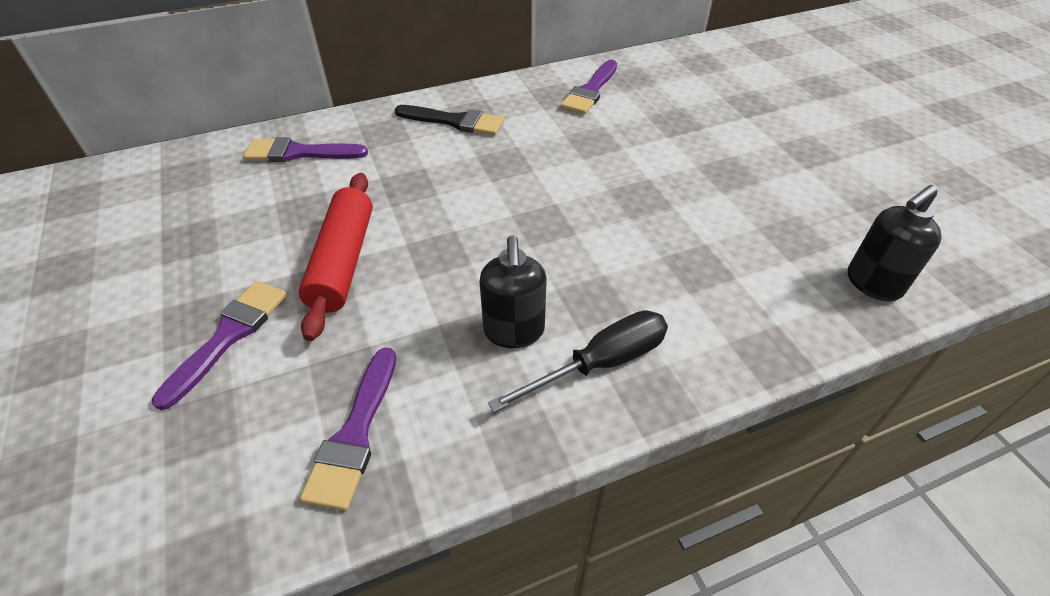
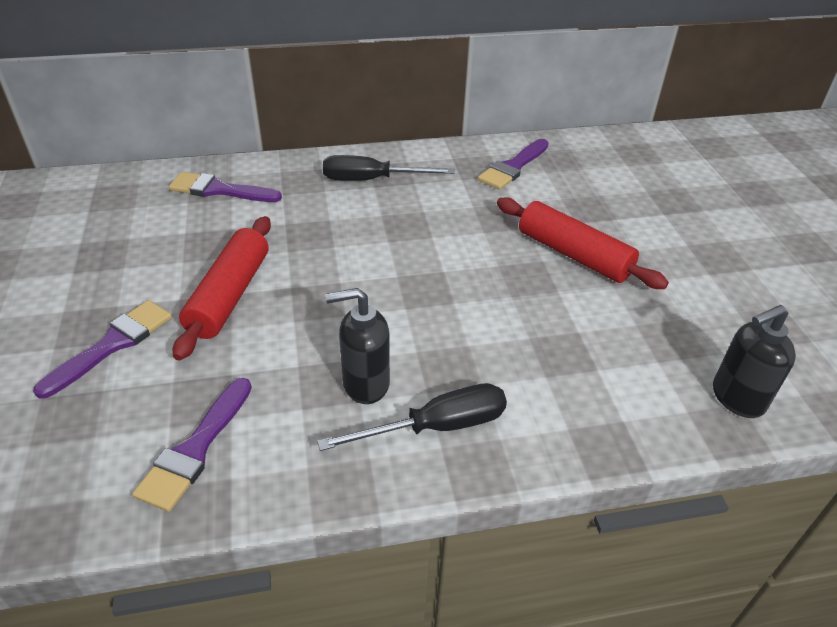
camera: 10 degrees right, 5 degrees down
black brush [395,105,504,136] -> black screwdriver [323,155,455,181]
black soap dispenser [479,236,547,348] -> black soap dispenser turned 75 degrees clockwise [325,288,390,404]
none -> red rolling pin [497,197,669,289]

